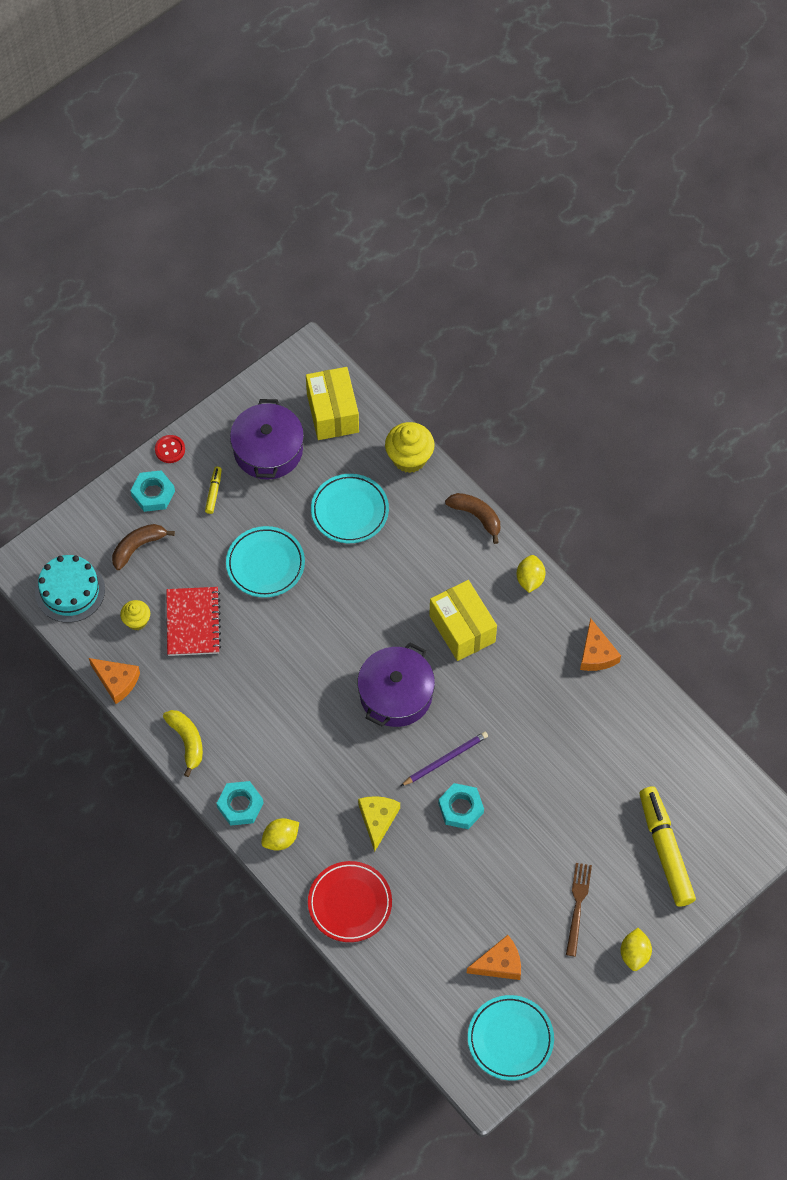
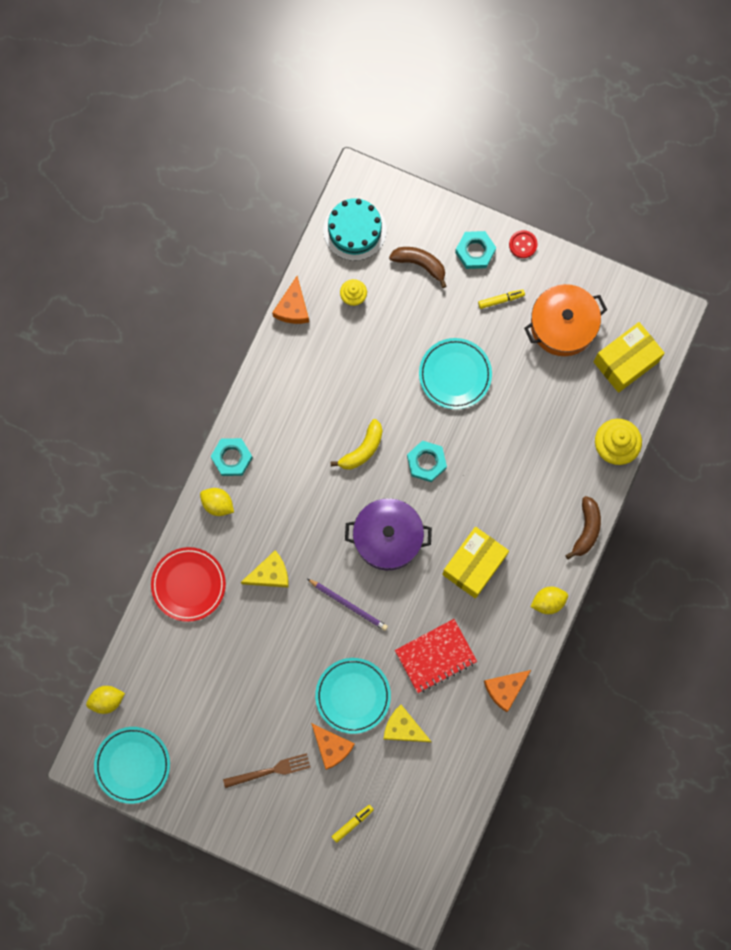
camera: 65 degrees right, 15 degrees up
yellow banana [163,710,203,777] -> yellow banana moved to [330,419,382,470]
red notebook [166,587,221,656] -> red notebook moved to [395,619,477,693]
purple pot [230,399,304,480] -> orange pot [524,284,607,356]
turquoise plate [311,474,389,543] -> turquoise plate moved to [315,658,391,734]
turquoise nut [438,783,484,829] -> turquoise nut moved to [407,440,447,482]
orange cheese [467,935,521,980] -> orange cheese moved to [311,723,355,770]
yellow lemon [621,928,652,971] -> yellow lemon moved to [86,686,125,714]
yellow marker [639,786,696,907] -> yellow marker [332,805,374,843], size x0.44
none -> yellow cheese [383,705,431,742]

